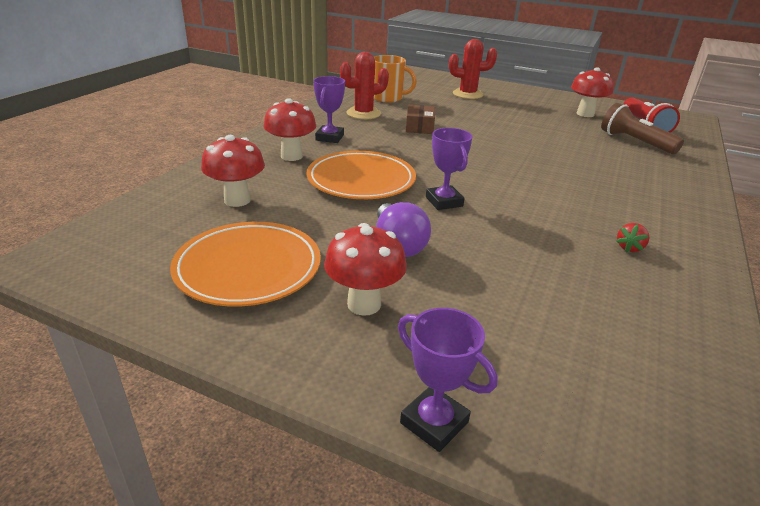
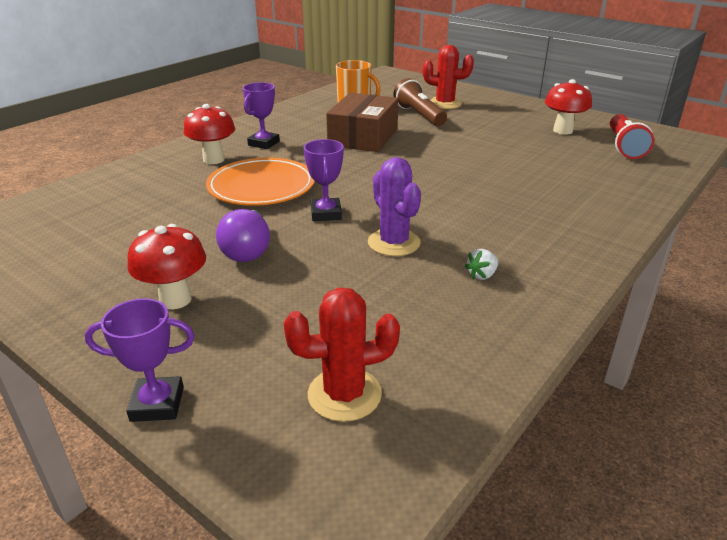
camera: 15 degrees right, 0 degrees up
orange plate [170,222,321,307] -> none
red mushroom [201,135,265,207] -> none
red cactus [340,52,389,119] -> red cactus moved to [284,288,400,422]
purple trophy [398,308,497,452] -> purple trophy turned 60 degrees counterclockwise [85,298,195,422]
brown box [406,105,435,134] -> brown box [326,93,398,152], size x1.87
brown flashlight [601,103,684,154] -> brown flashlight moved to [393,78,447,126]
red strawberry [616,223,650,253] -> white strawberry [465,249,499,280]
none -> purple cactus [368,157,421,256]

